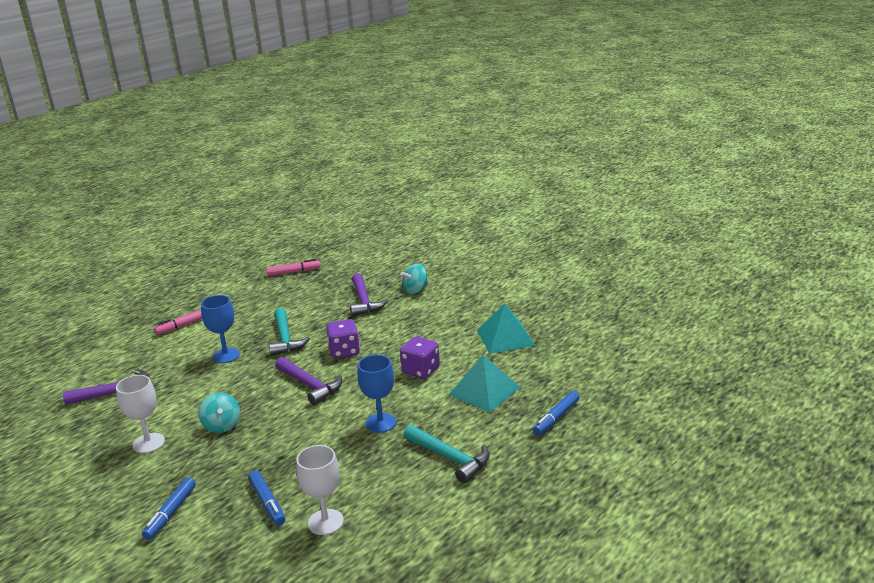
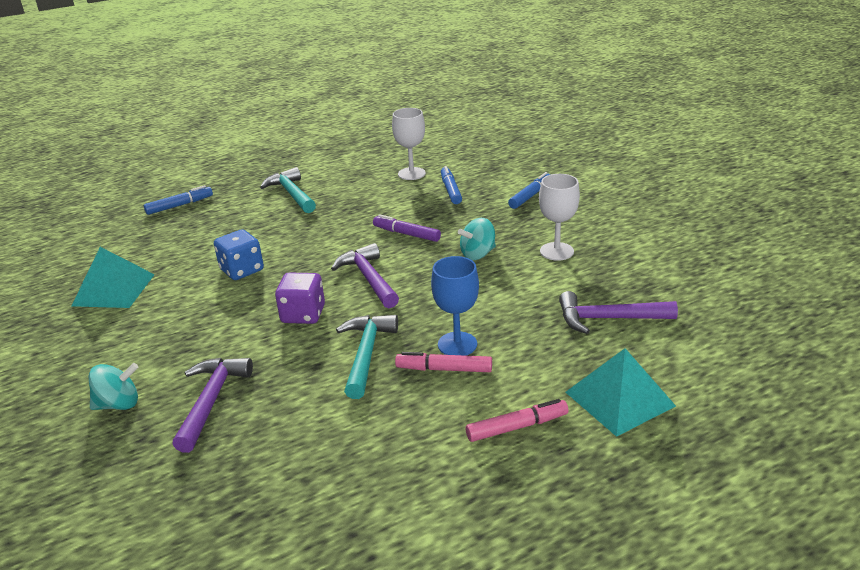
camera: 160 degrees left, 5 degrees up
turquoise spinning top [199,392,240,433] -> turquoise spinning top turned 120 degrees counterclockwise [458,218,496,260]
pink marker [266,259,320,276] -> pink marker moved to [395,352,492,372]
blue goblet [357,355,396,433] -> none
purple dice [400,337,440,379] -> blue dice [214,229,264,280]
turquoise pyramid [449,355,521,412] -> turquoise pyramid moved to [565,348,676,437]
none -> purple marker [373,214,441,242]

